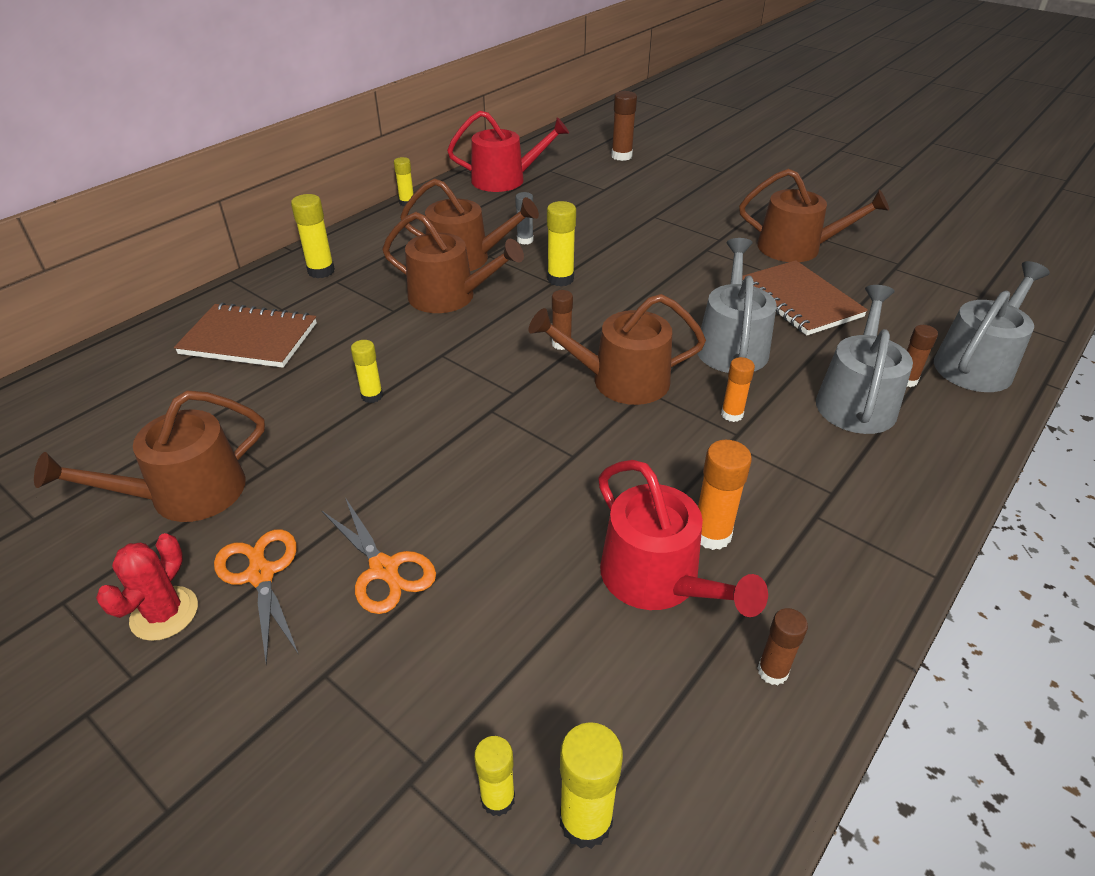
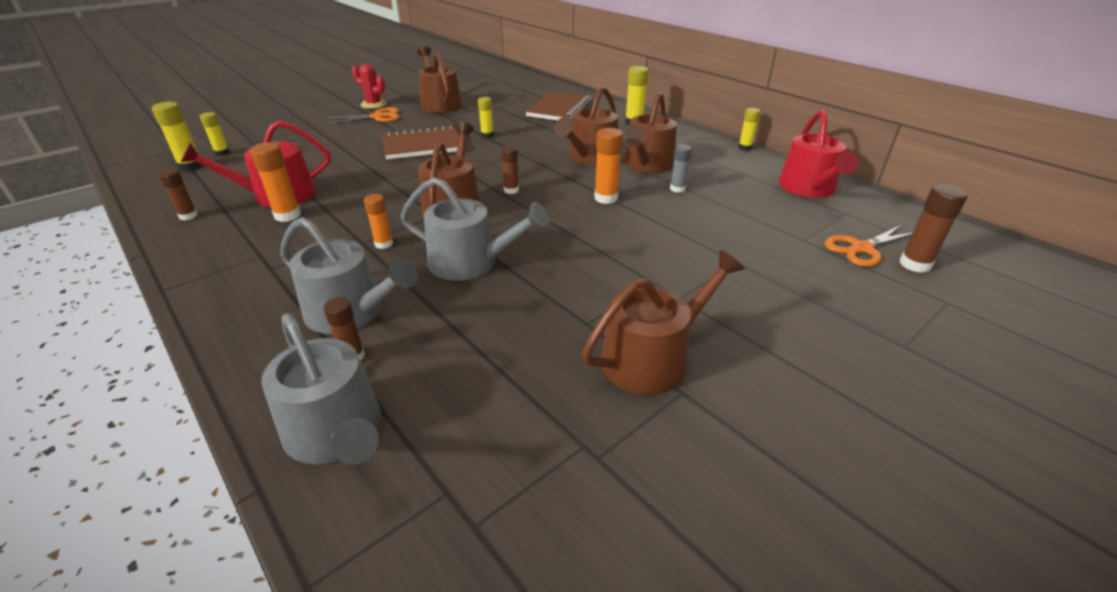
camera: 100 degrees right, 5 degrees down
orange scissors [322,499,436,614] -> orange scissors moved to [825,225,912,266]
yellow glue stick [547,201,576,287] -> orange glue stick [594,128,623,204]
brown watering can [739,169,889,262] -> brown watering can turned 150 degrees counterclockwise [582,250,745,395]
brown notebook [742,260,868,335] -> brown notebook moved to [382,125,459,160]

